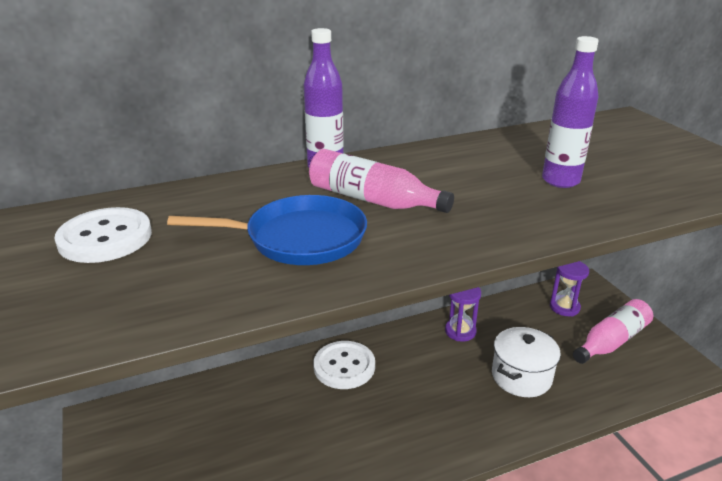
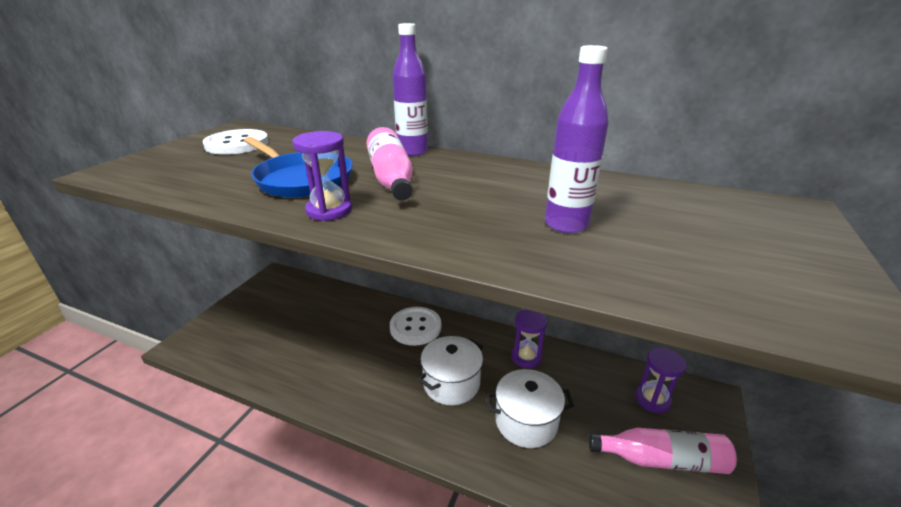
camera: 45 degrees right, 0 degrees up
none -> purple hourglass [292,131,352,221]
none -> white pot [418,336,483,405]

